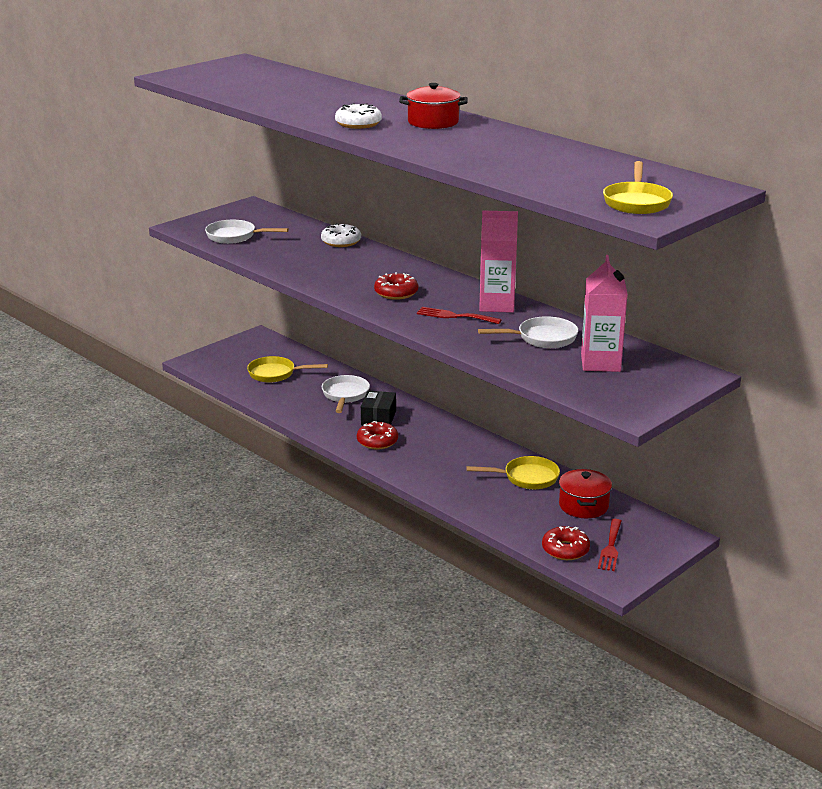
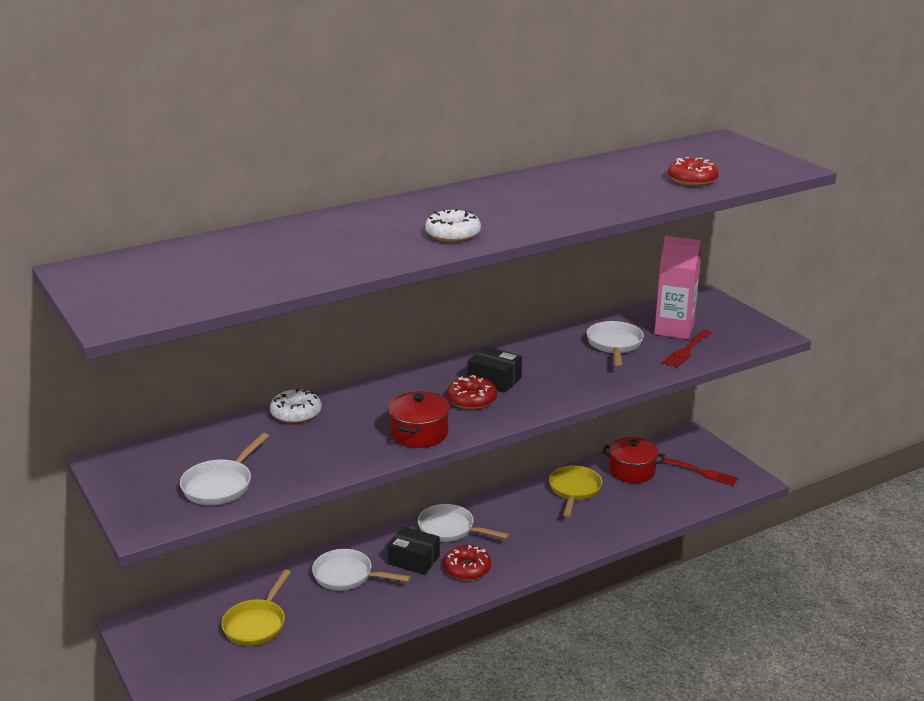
camera: 75 degrees left, 0 degrees up
red pot [399,83,467,129] -> red pot moved to [388,391,450,448]
red fork [417,307,501,324] -> red fork moved to [662,330,712,368]
pink carton [479,210,518,313] -> none
red donut [542,526,590,560] -> red donut moved to [668,157,719,186]
yellow pan [603,161,673,214] -> none
none -> white pan [418,504,509,542]
none -> black box [468,346,522,393]

